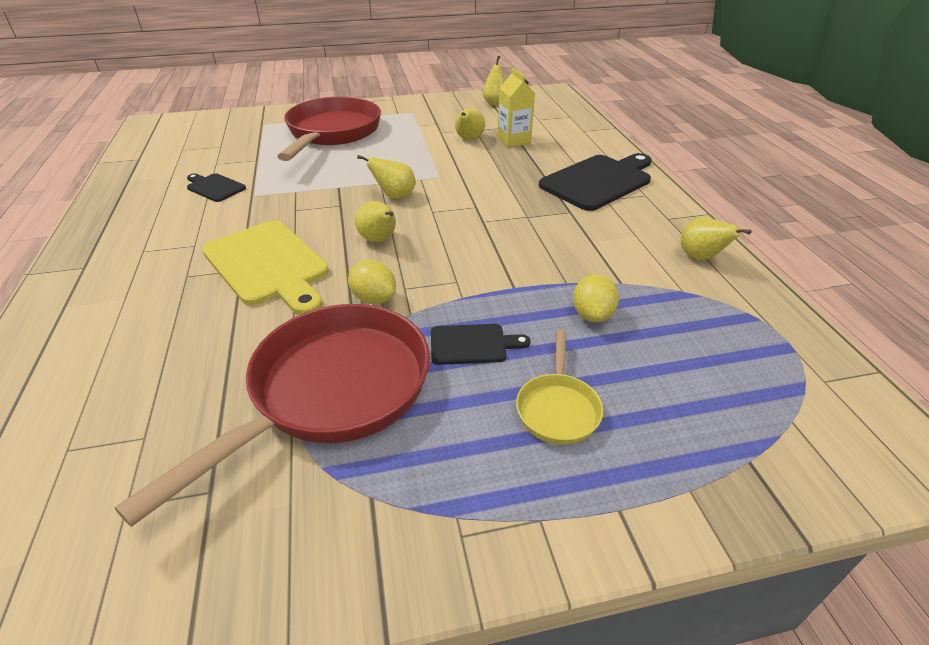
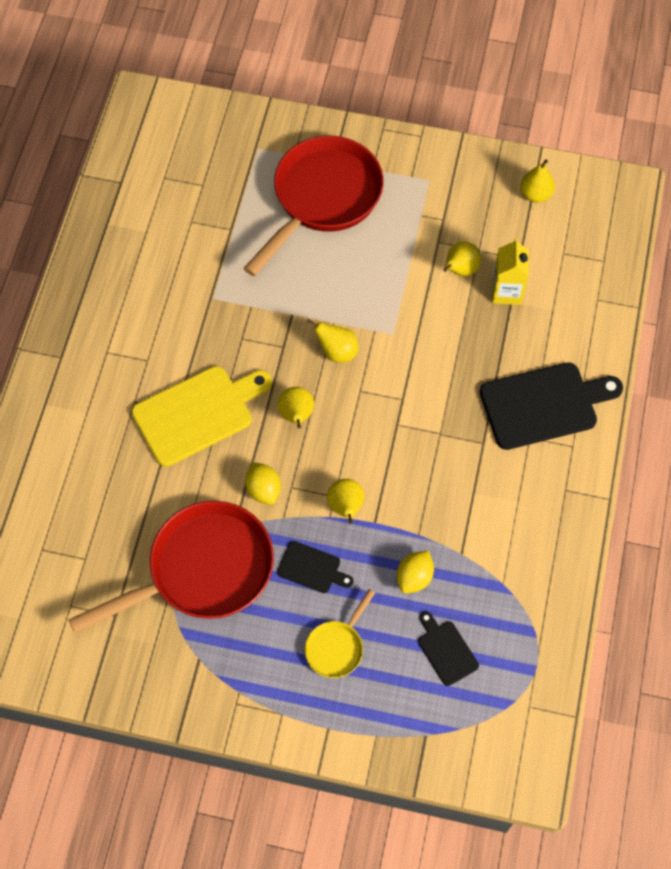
camera: 25 degrees right, 25 degrees up
black cutting board [187,173,246,202] -> black cutting board moved to [418,611,479,686]
yellow cutting board [202,220,329,315] -> yellow cutting board turned 105 degrees counterclockwise [132,366,272,467]
yellow pear [681,217,752,260] -> yellow pear moved to [327,479,364,524]

